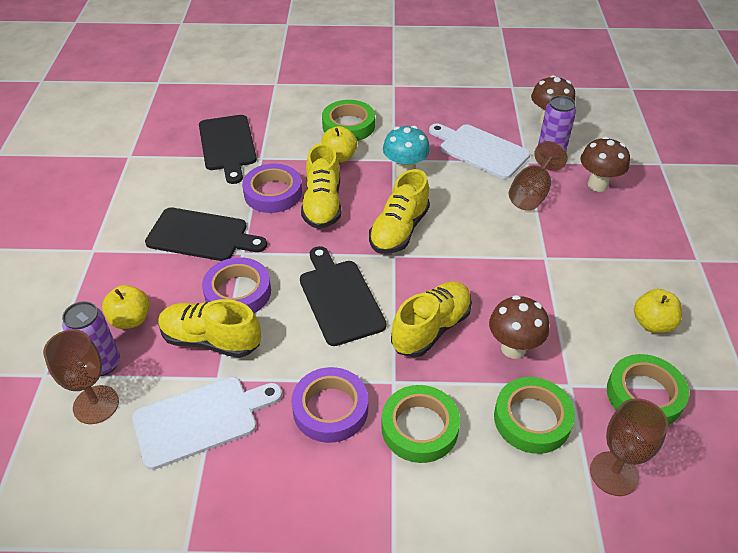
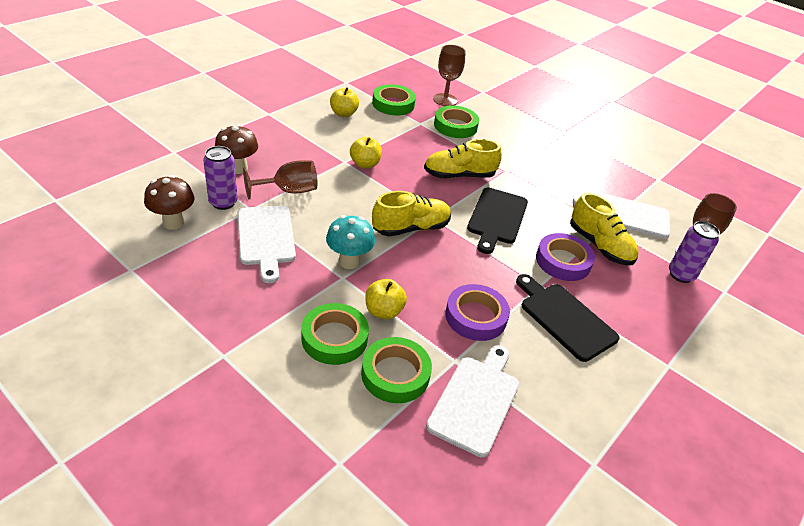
camera: 145 degrees left, 5 degrees down
yellow apple [102,285,150,329] -> yellow apple moved to [350,137,382,169]
black cutting board [199,115,257,184] -> white cutting board [426,345,519,457]
purple tape [291,367,368,443] -> none
yellow shoe [301,143,341,229] -> none
green tape [381,385,460,463] -> green tape moved to [361,337,432,403]
brown mushroom [489,295,549,359] -> none

